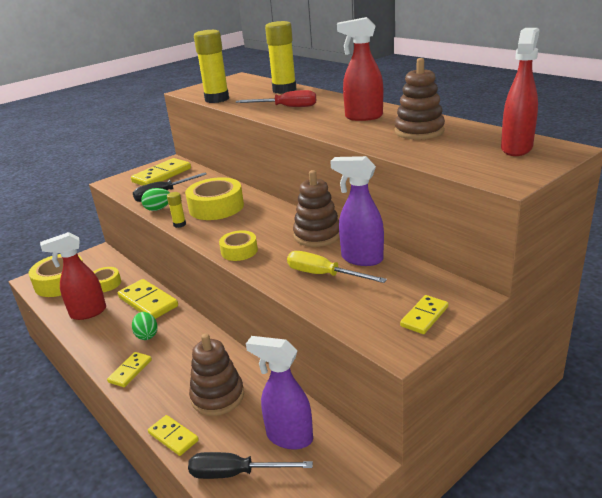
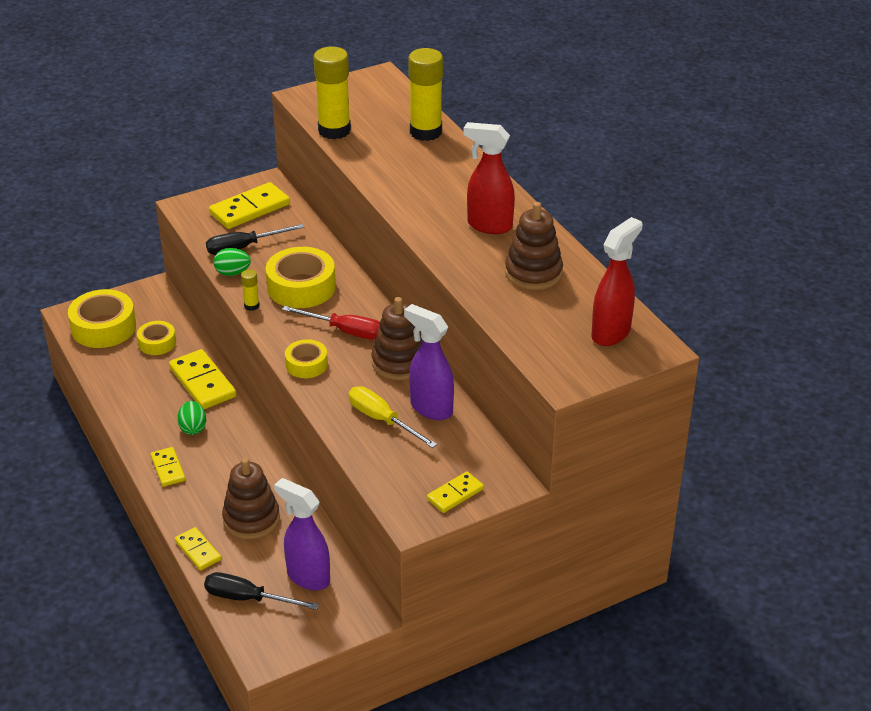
camera: 10 degrees right, 10 degrees up
red spray bottle [40,232,106,320] -> none
yellow domino [107,352,152,387] -> yellow domino turned 60 degrees counterclockwise [150,447,185,487]
red screwdriver [236,90,316,107] -> red screwdriver moved to [282,306,380,340]

